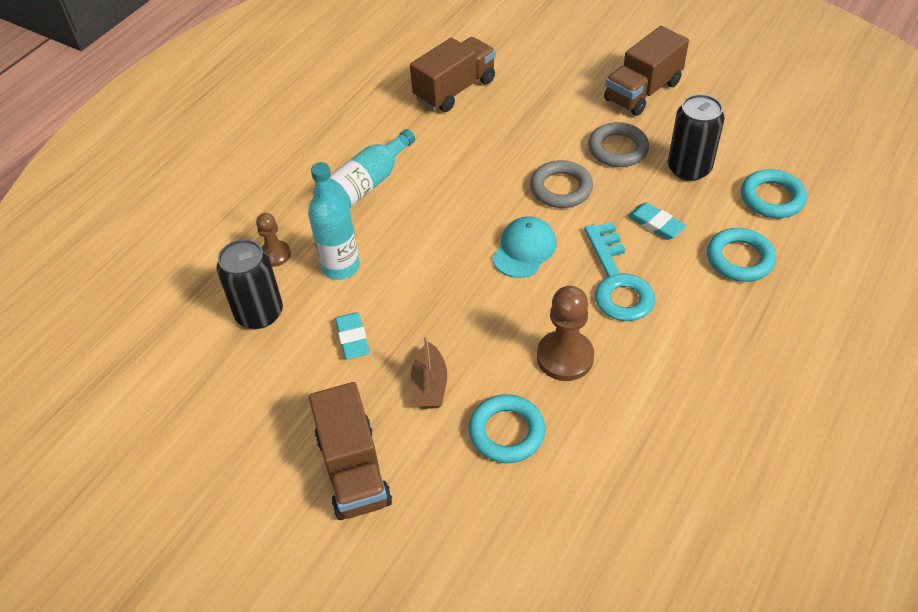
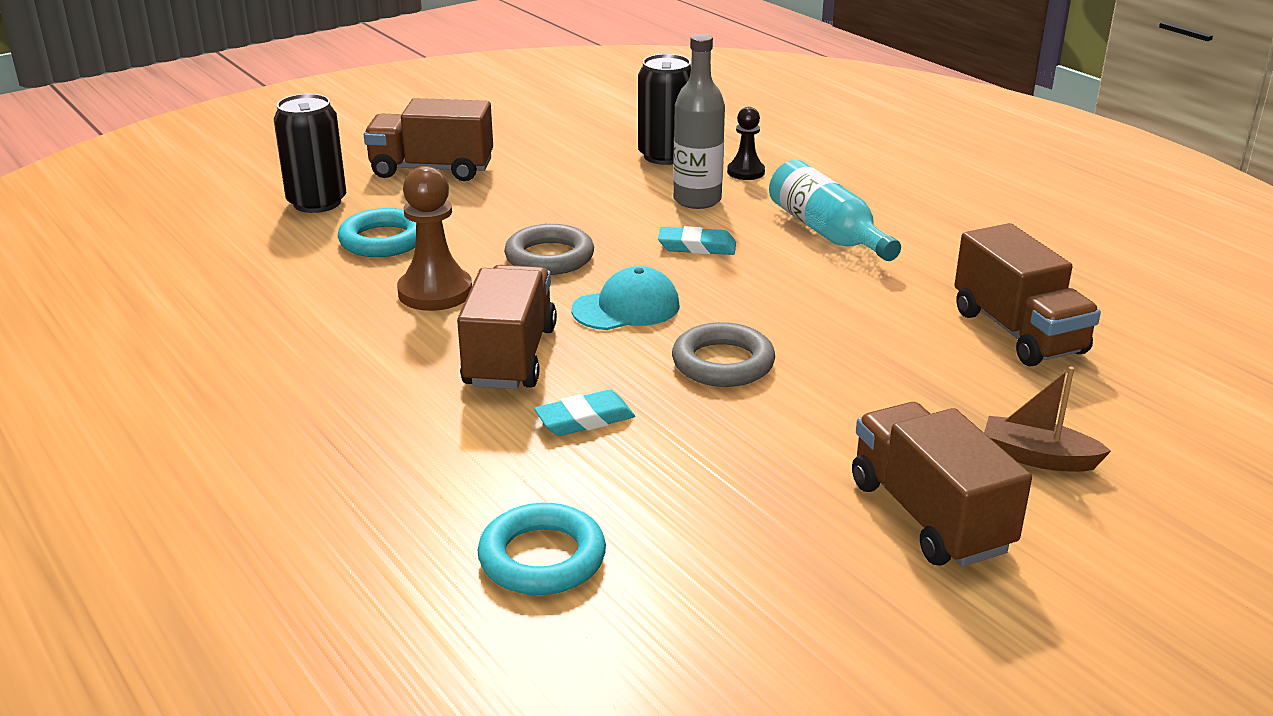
camera: 110 degrees right, 20 degrees down
brown pawn [256,213,291,267] -> black pawn [727,107,765,180]
turquoise bottle [308,162,360,280] -> grey bottle [673,34,725,209]
turquoise eraser [335,312,370,359] -> turquoise eraser moved to [658,226,736,255]
brown boat [411,335,447,409] -> brown boat moved to [984,366,1111,472]
turquoise cap [492,216,557,278] -> turquoise cap turned 75 degrees counterclockwise [571,266,680,330]
turquoise key [584,222,655,321] -> brown truck [457,265,557,389]
grey ring [588,122,649,167] -> grey ring moved to [504,224,594,275]
black can [668,94,725,181] -> black can moved to [274,94,346,213]
turquoise ring [707,228,776,282] -> none

